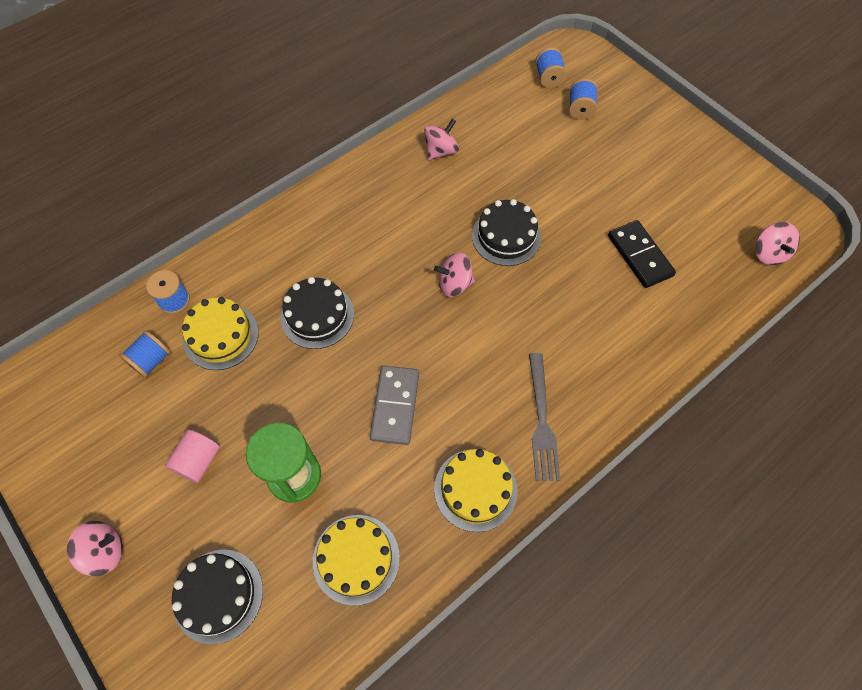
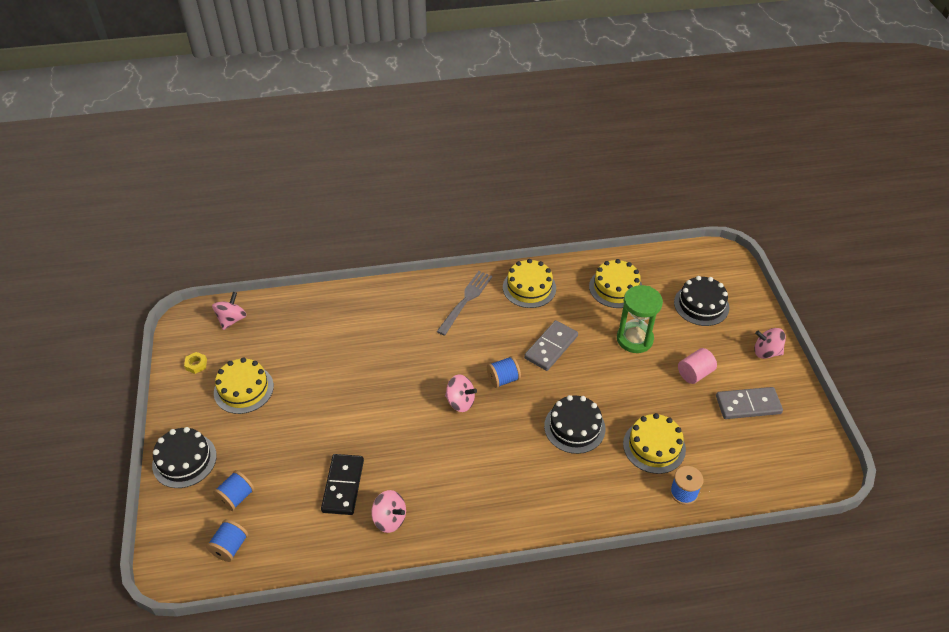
camera: 150 degrees left, 15 degrees down
blue spool [119,330,171,378] -> blue spool moved to [487,356,521,388]
pink spinning top [424,118,459,160] -> pink spinning top turned 135 degrees counterclockwise [371,490,406,533]
black cake [472,199,541,266] -> black cake moved to [152,427,217,488]
black domino [608,220,676,288] -> black domino moved to [321,454,364,515]
none -> yellow nut [184,352,207,374]
none -> yellow cake [214,357,274,414]
none -> grey domino [716,387,783,419]

